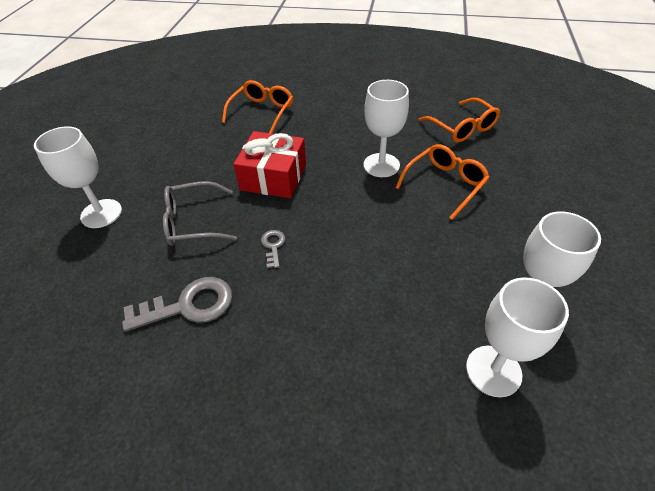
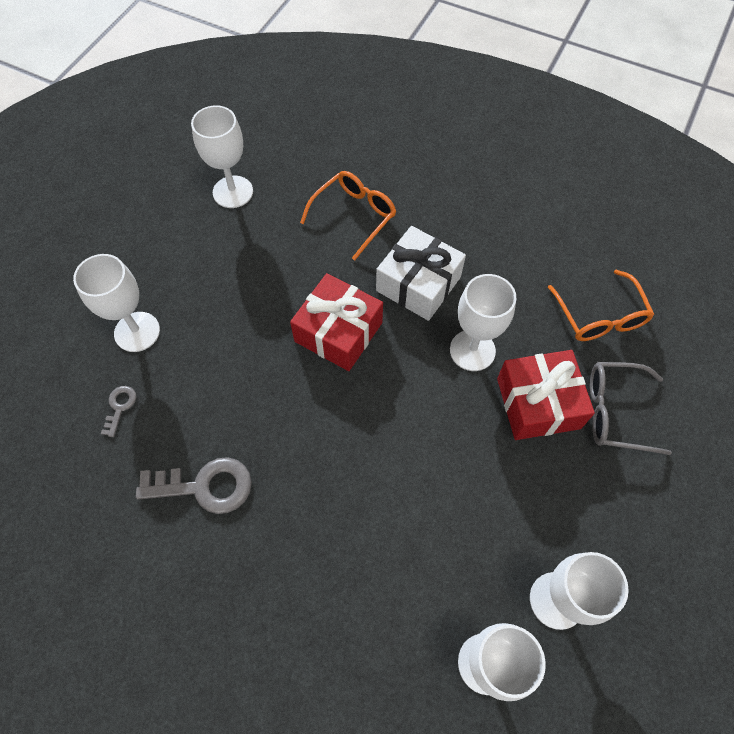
camera: 15 degrees right, 15 degrees up
grey glasses [163,181,237,246] -> grey glasses moved to [590,362,672,455]
grey key [261,230,285,268] -> grey key moved to [101,386,136,437]
orange glasses [395,144,490,220] -> red gift [497,350,595,440]
none -> white goblet [191,105,253,208]
none -> white gift [376,226,466,321]

